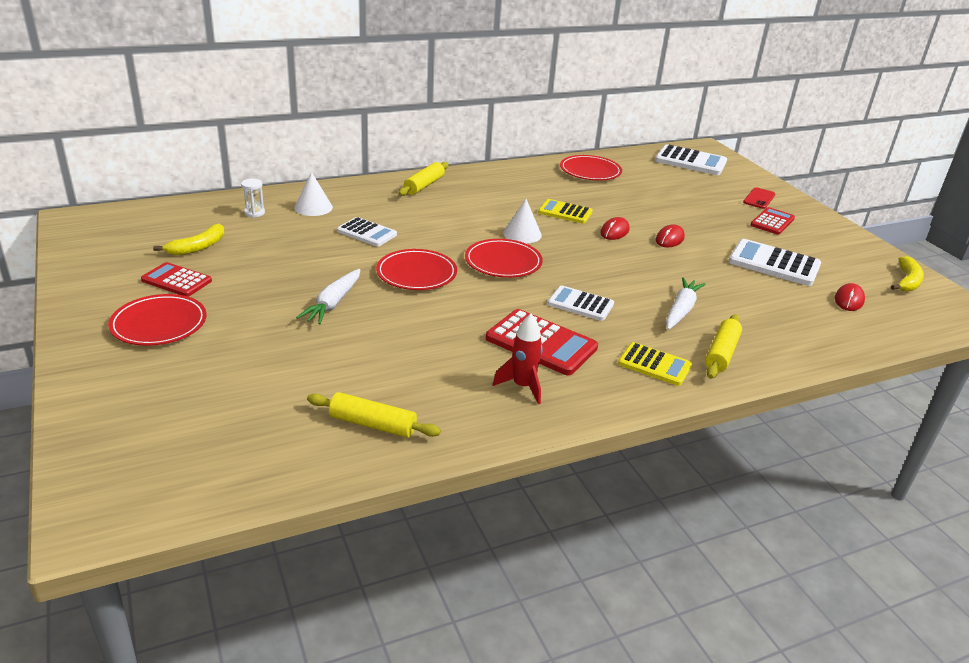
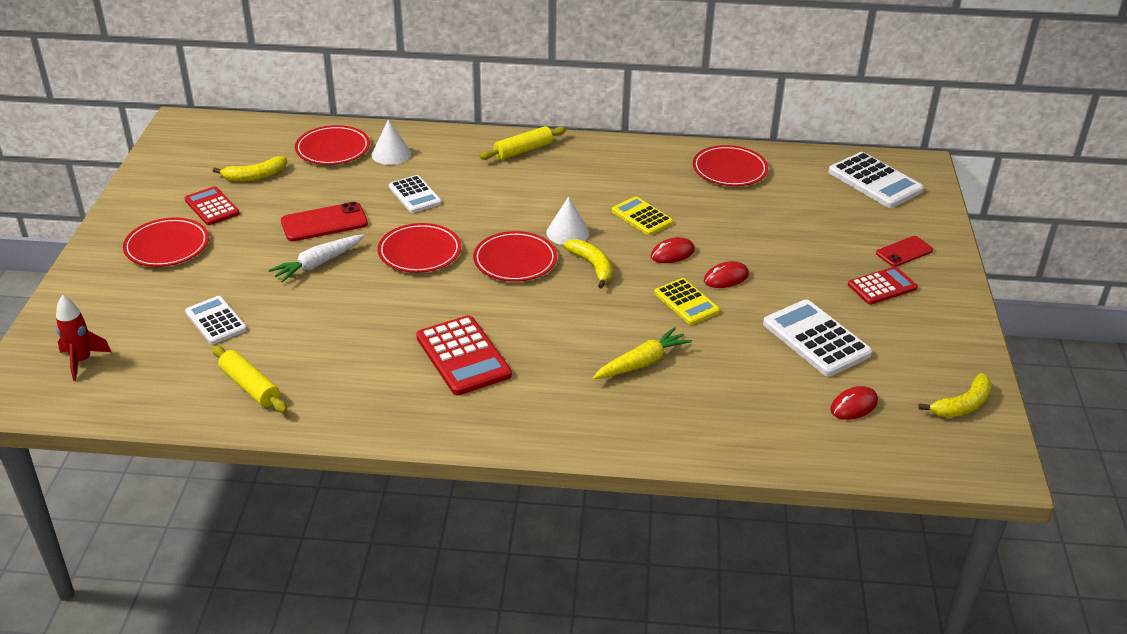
camera: 30 degrees right, 5 degrees up
white hourglass [241,179,265,218] -> red plate [295,125,370,165]
red rocket [493,314,543,404] -> red rocket moved to [56,295,111,381]
white calculator [548,285,614,321] -> white calculator moved to [185,296,247,344]
yellow calculator [618,342,692,386] -> yellow calculator moved to [654,278,720,325]
white carrot [666,277,706,330] -> yellow carrot [593,327,692,379]
yellow rolling pin [705,314,742,379] -> none
none -> red phone [281,202,368,241]
none -> yellow banana [564,239,612,288]

